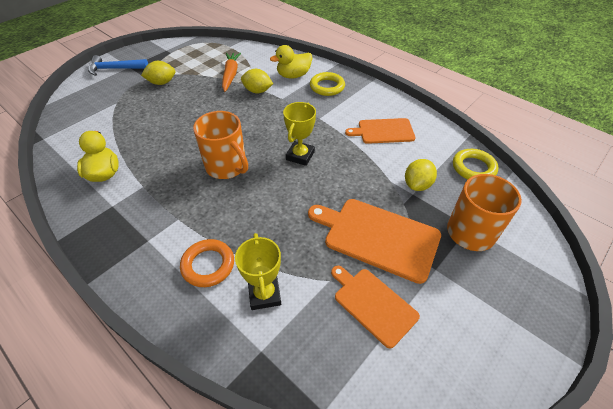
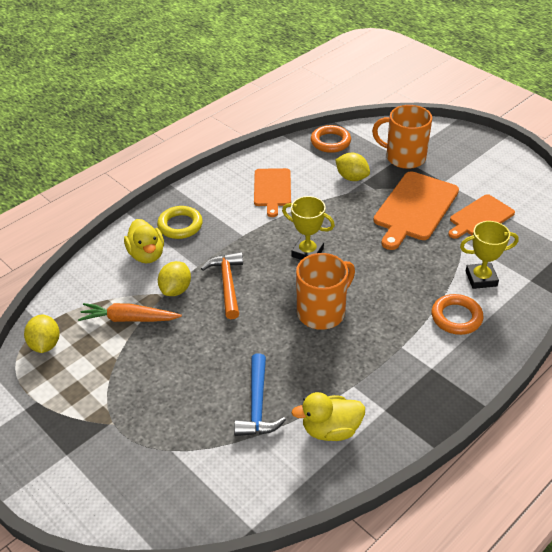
camera: 85 degrees left, 5 degrees down
blue hammer [88,55,148,76] -> blue hammer moved to [234,353,286,436]
yellow lemon [141,61,175,85] -> yellow lemon moved to [24,315,60,353]
yellow ring [453,149,498,179] -> orange ring [311,125,351,153]
none -> orange hammer [201,252,243,319]

